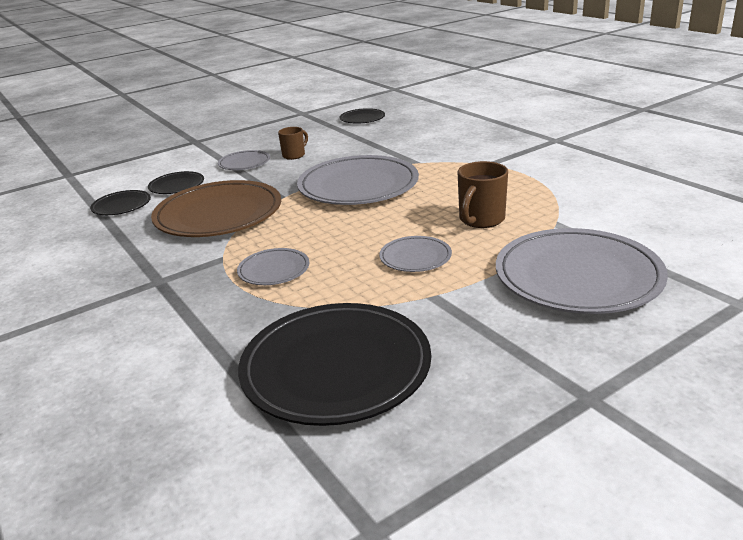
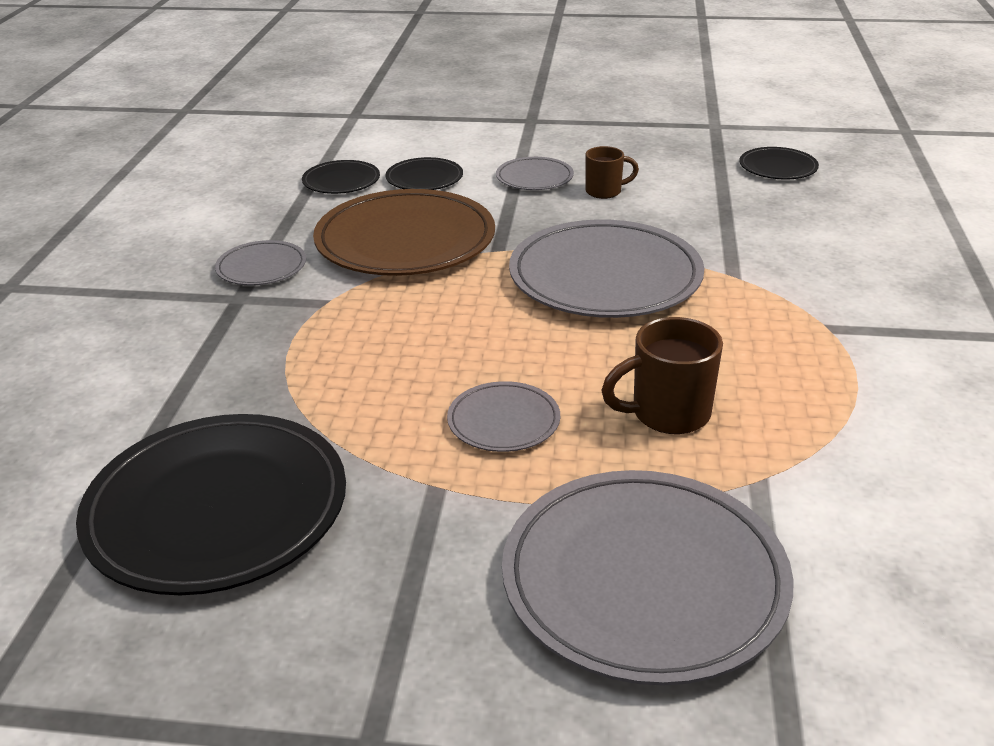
camera: 40 degrees right, 5 degrees up
grey plate [237,248,310,285] -> grey plate moved to [215,240,306,285]

